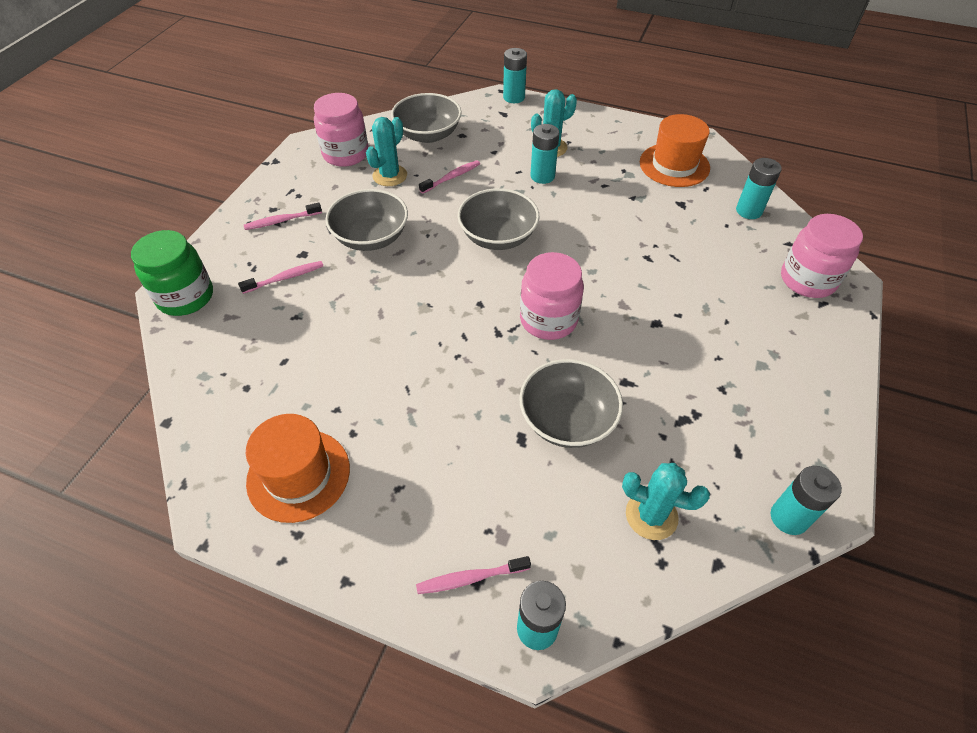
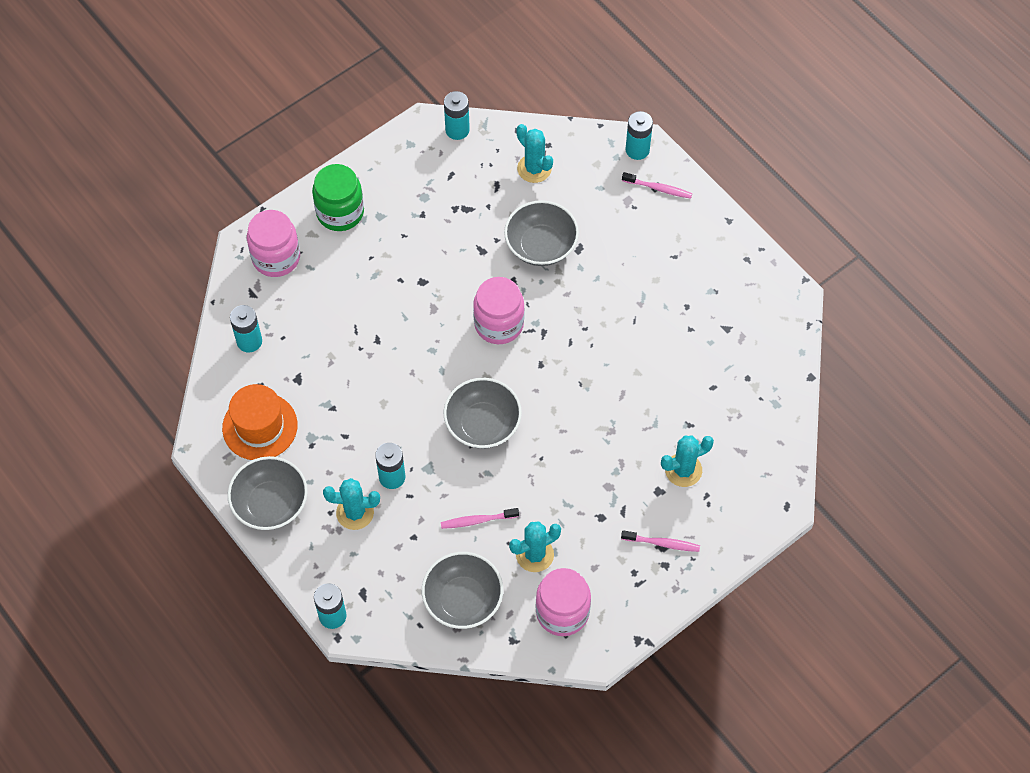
camera: 150 degrees left, 10 degrees up
green jar [131,230,213,316] -> green jar moved to [312,164,364,231]
pink toothbrush [238,261,323,294] -> turquoise cactus [661,436,714,487]
orange hat [246,414,350,523] -> none
grey bowl [325,189,408,251] -> grey bowl moved to [228,456,308,530]

